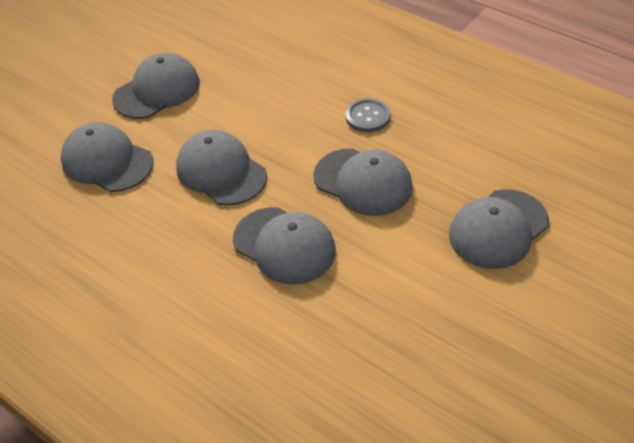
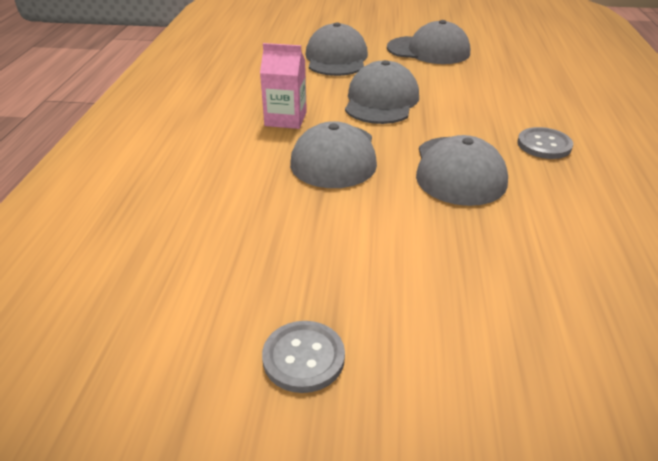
camera: 55 degrees right, 10 degrees down
grey cap [449,189,549,269] -> none
none -> pink carton [260,43,307,129]
none -> grey button [262,321,345,393]

